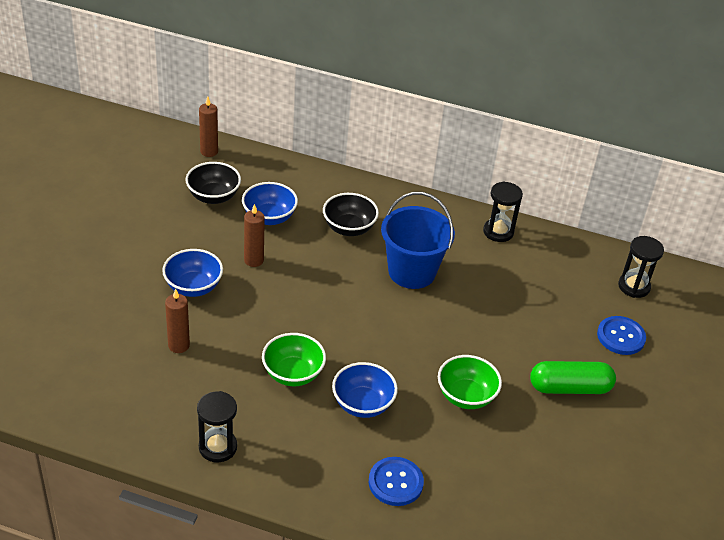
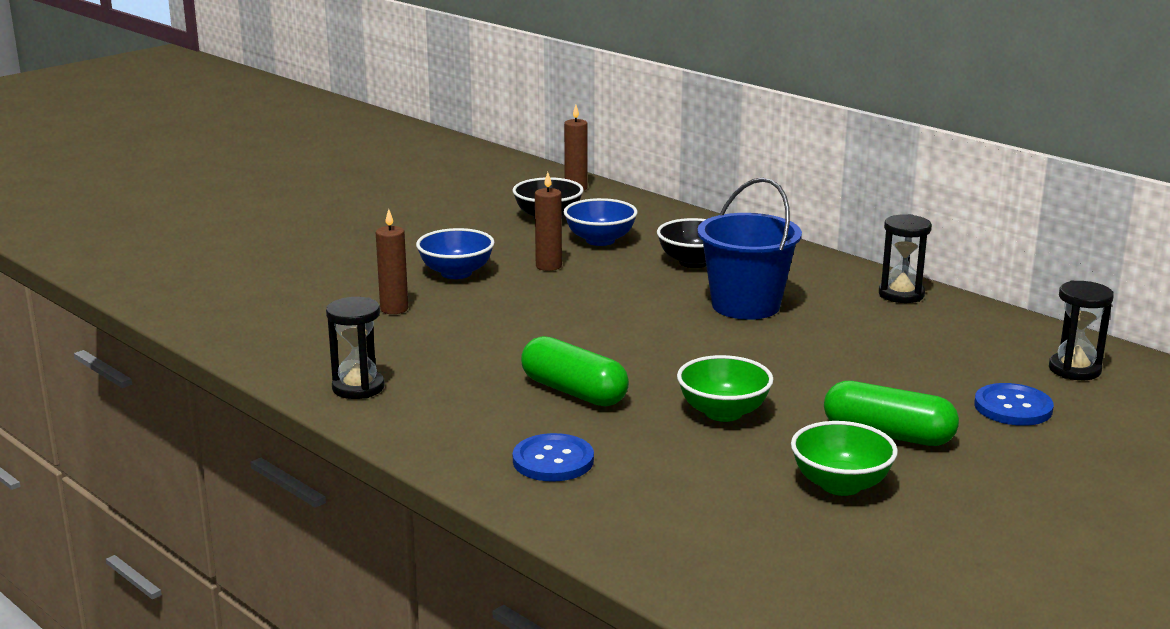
camera: 30 degrees right, 20 degrees down
green bowl [262,333,326,386] -> green bowl moved to [791,421,898,496]
blue bowl [332,362,398,418] -> green capsule [521,336,629,407]

